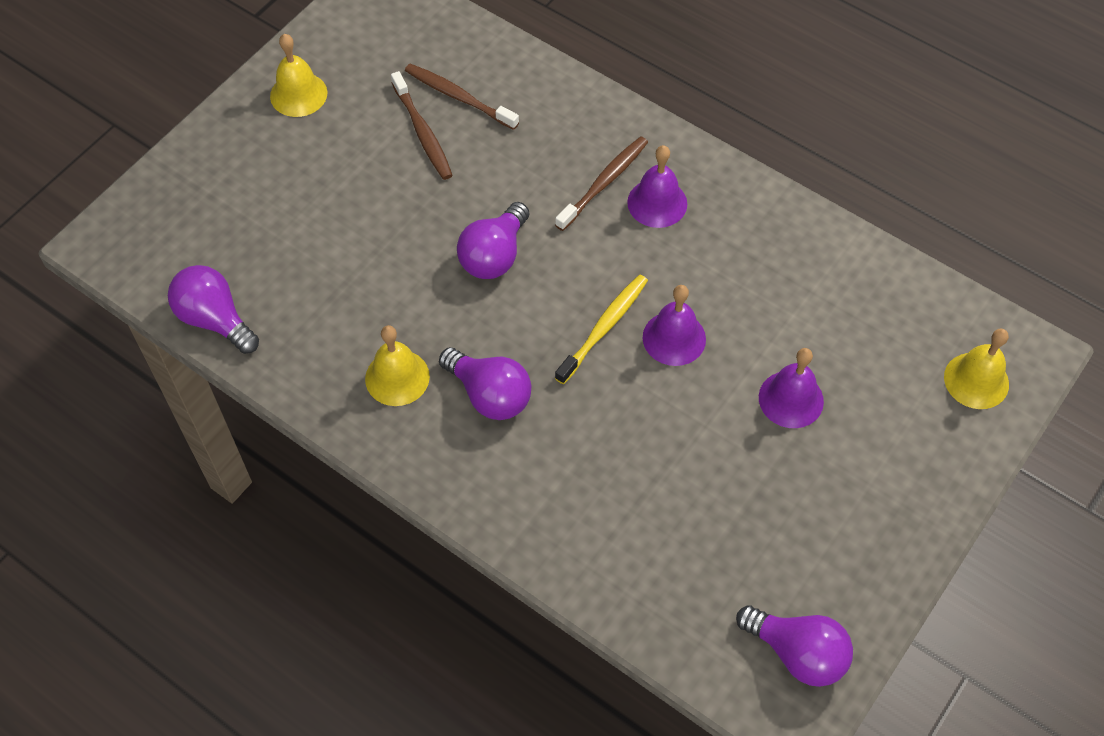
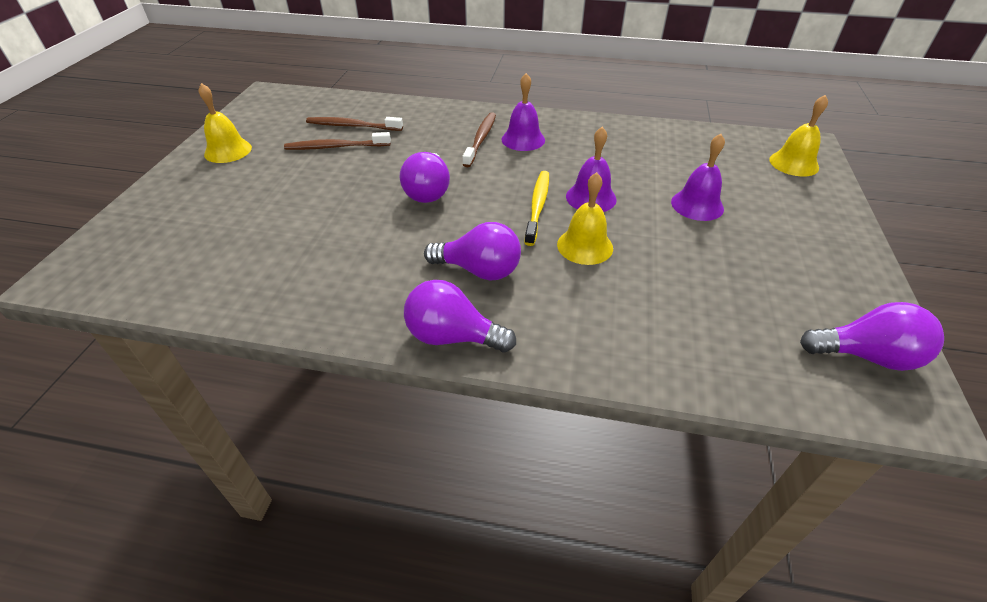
camera: 25 degrees left, 15 degrees down
purple light bulb [168,265,259,354] -> purple light bulb moved to [404,280,516,352]
yellow bell [365,325,430,406] -> yellow bell moved to [557,172,613,265]
brown toothbrush [391,71,453,180] -> brown toothbrush turned 135 degrees clockwise [284,132,391,150]

